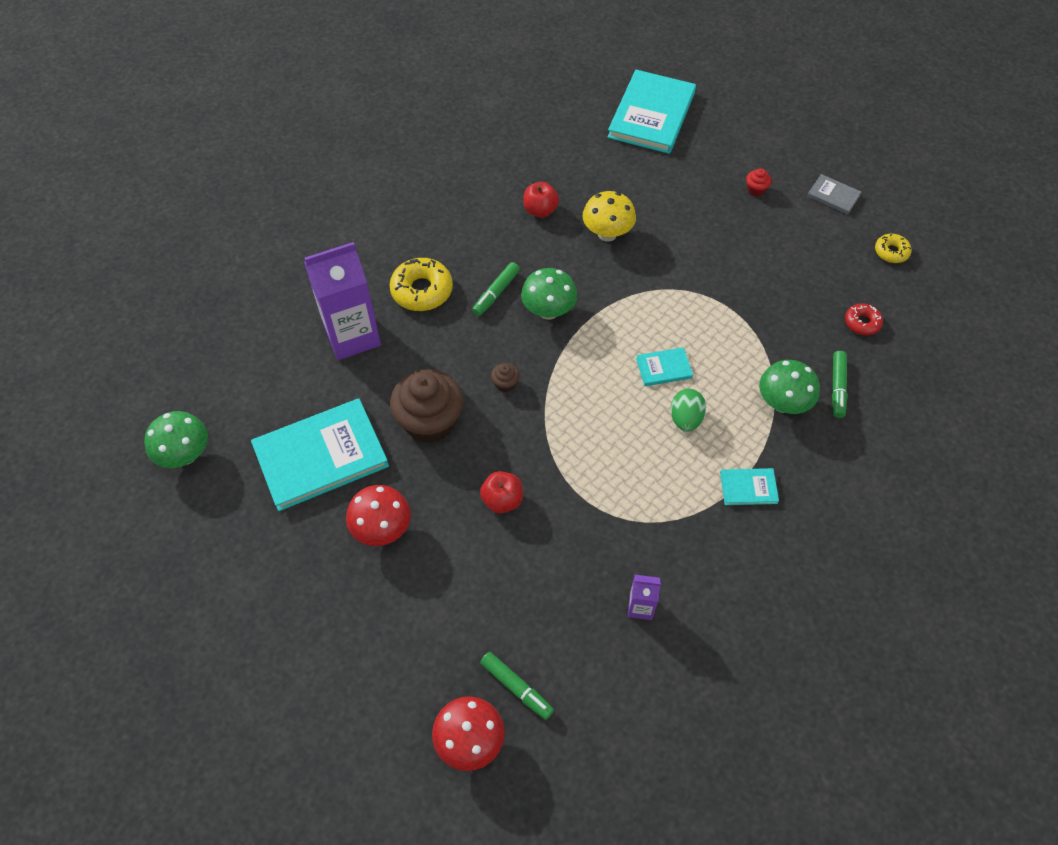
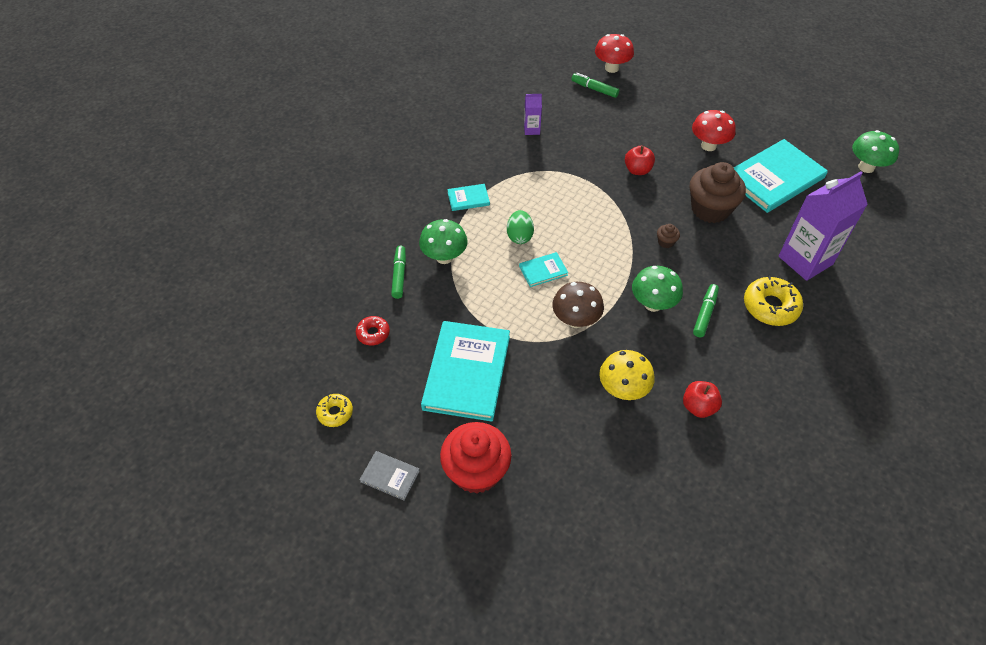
camera: 170 degrees right, 5 degrees down
turquoise book [607,70,696,154] -> turquoise book moved to [421,321,510,422]
red cupcake [746,168,771,196] -> red cupcake [440,422,512,494], size x2.45
none -> brown mushroom [552,282,604,328]

